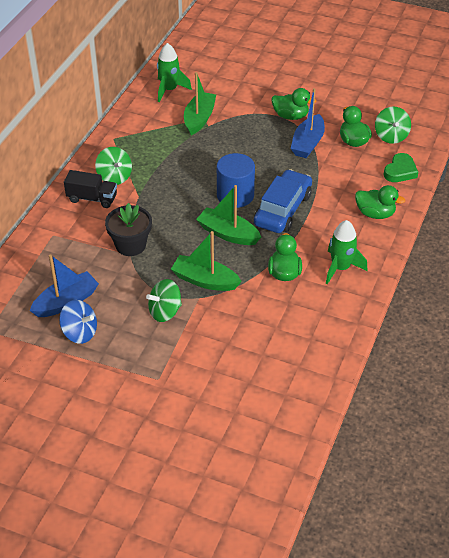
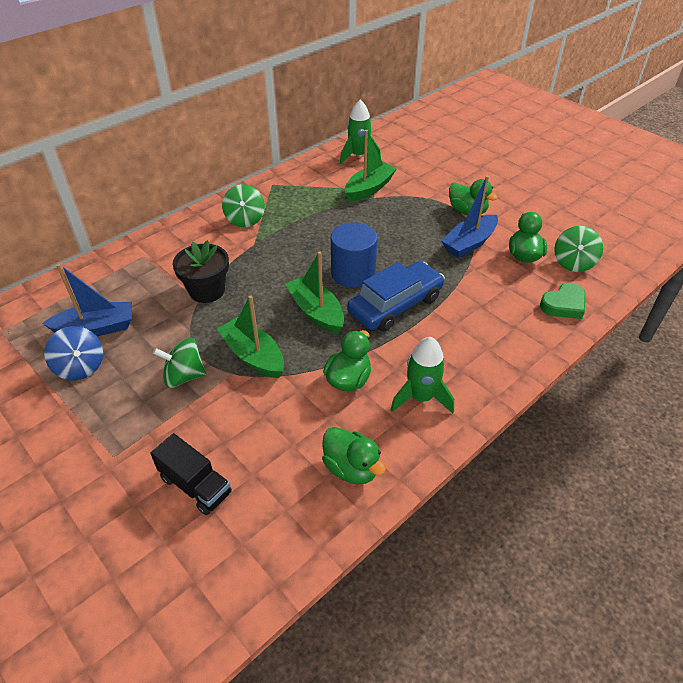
camera: 25 degrees right, 0 degrees up
black truck [64,170,117,208] -> black truck moved to [150,433,232,515]
green duck [355,185,405,219] -> green duck moved to [322,427,386,484]

